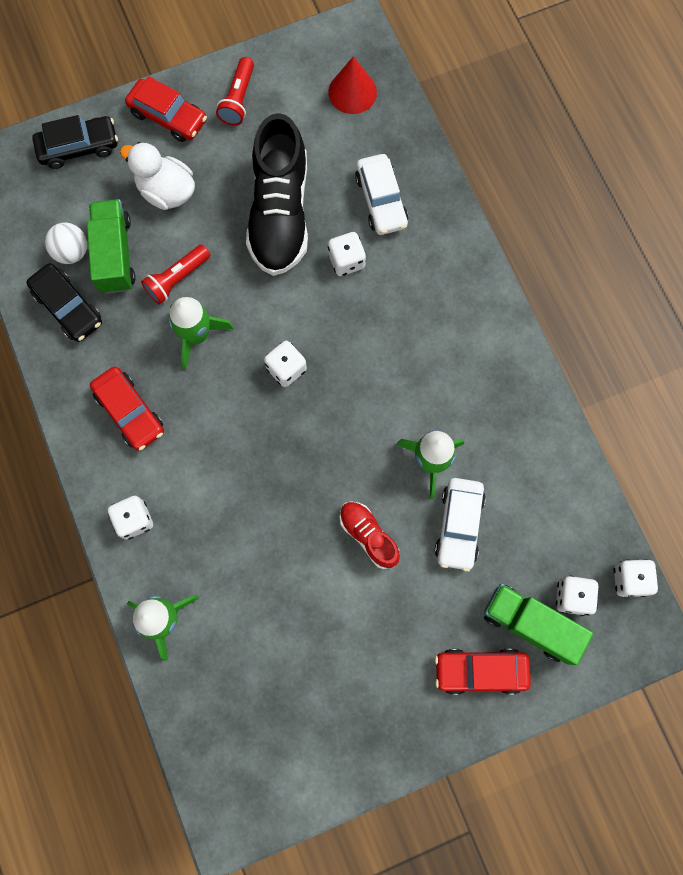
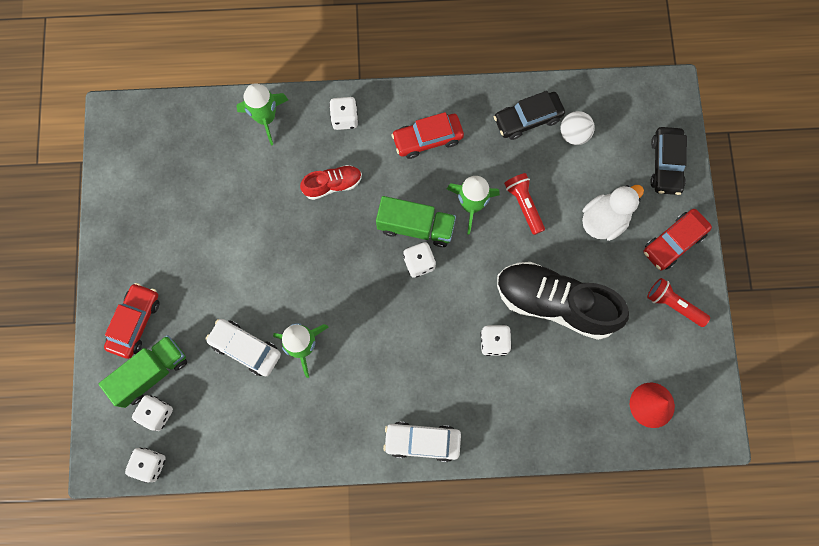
camera: 110 degrees right, 0 degrees up
green truck [87,199,136,294] -> green truck moved to [376,196,456,247]
red shoe [340,501,400,569] -> red shoe moved to [300,165,362,200]
white car [355,154,408,235] -> white car moved to [383,422,461,462]

